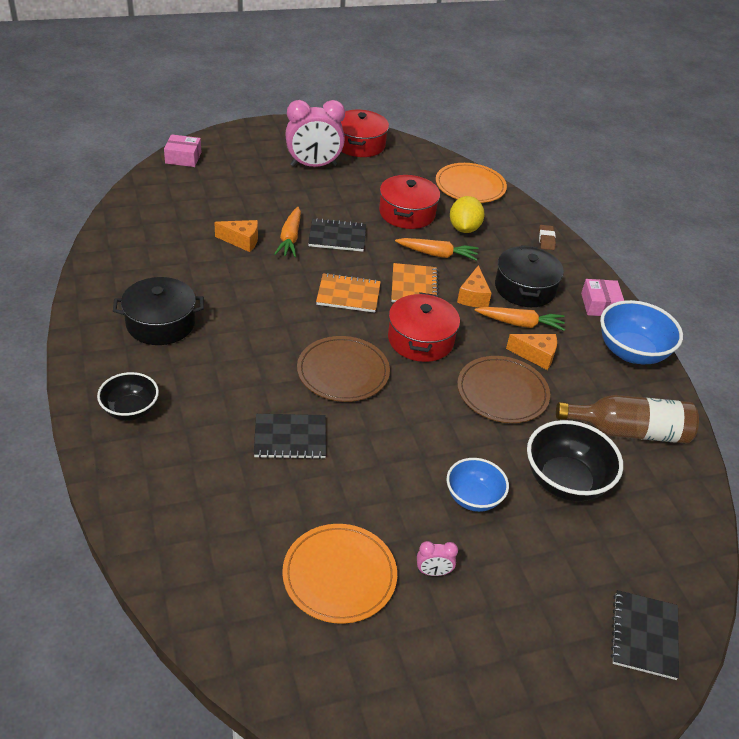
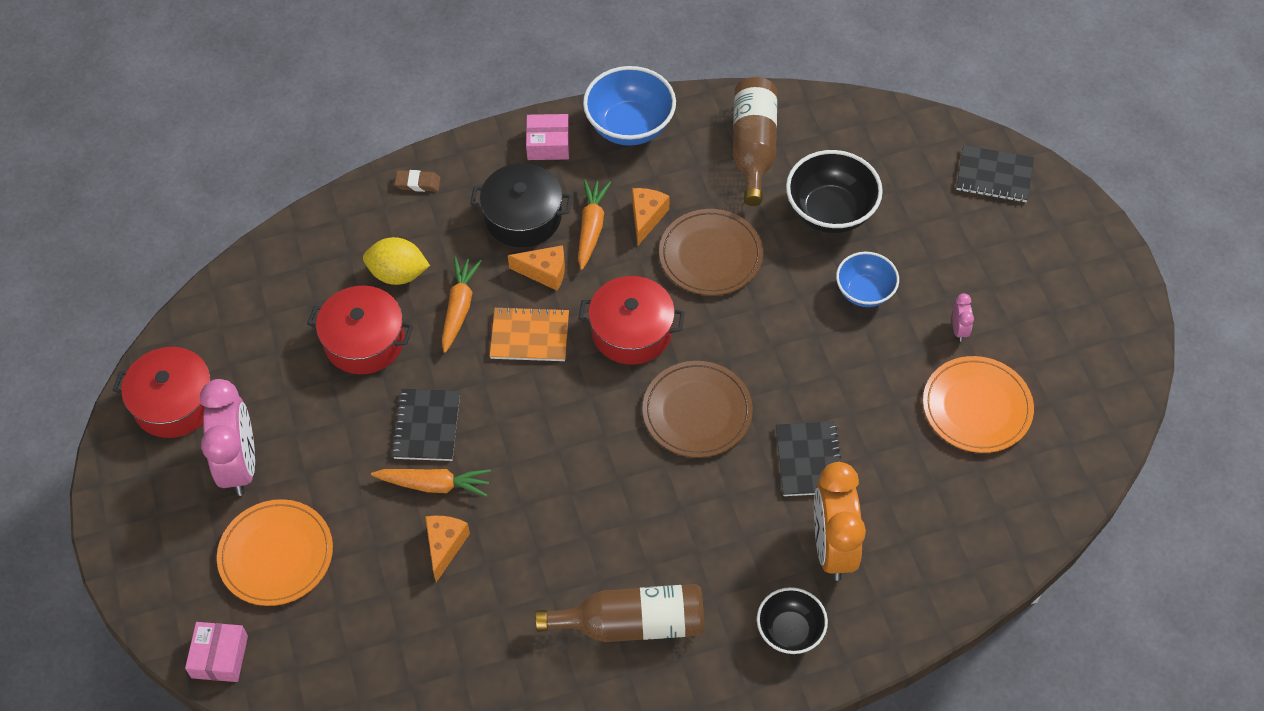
camera: 85 degrees left, 15 degrees up
black pot [113,277,204,345] -> brown bottle [535,584,704,642]
orange notebook [316,273,381,313] -> none
orange plate [436,163,507,203] -> orange plate moved to [217,499,333,606]
none -> orange clock [814,462,866,581]

